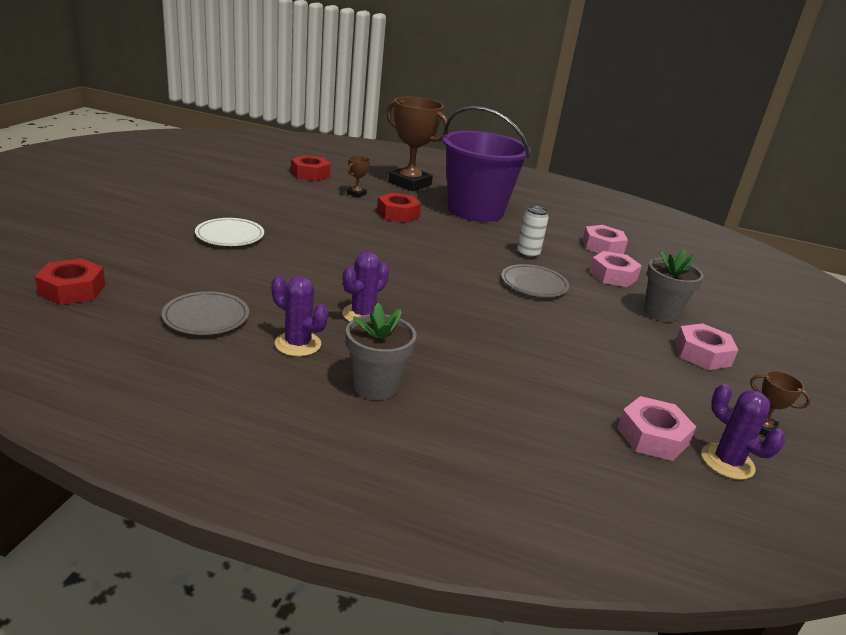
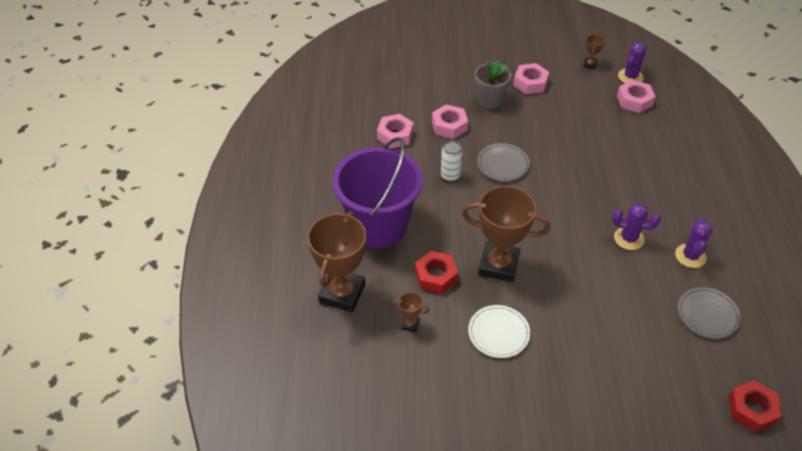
camera: 105 degrees left, 20 degrees up
white plate [195,218,264,246] -> white plate moved to [468,305,530,358]
red nut [291,155,331,181] -> none
grey flower pot [346,303,416,400] -> none
none -> brown trophy [462,186,550,282]

